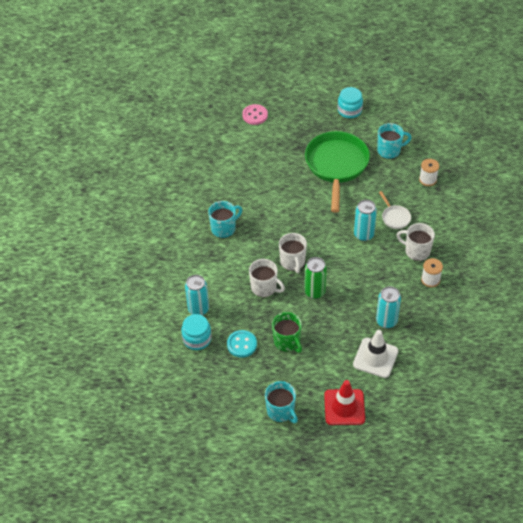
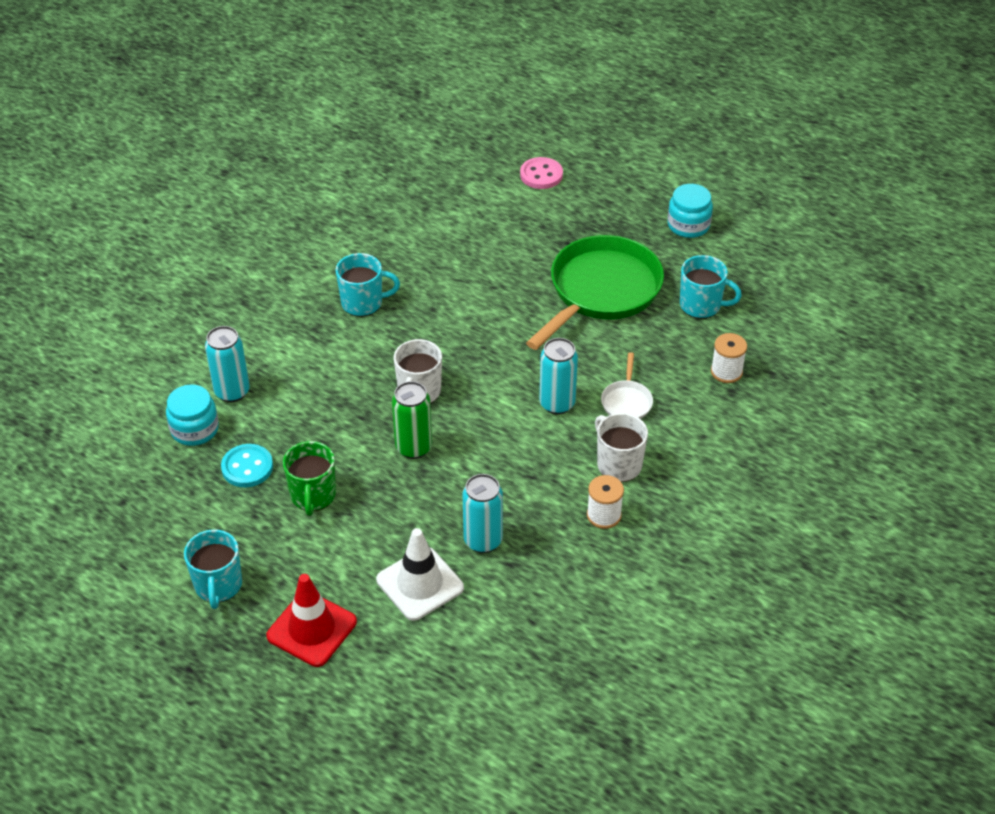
camera: 30 degrees right, 5 degrees down
white mug [249,259,285,297] -> none

